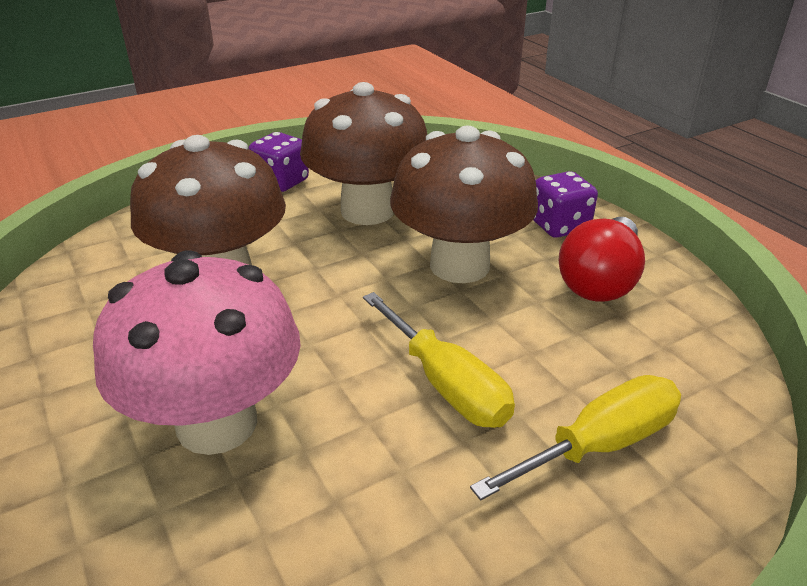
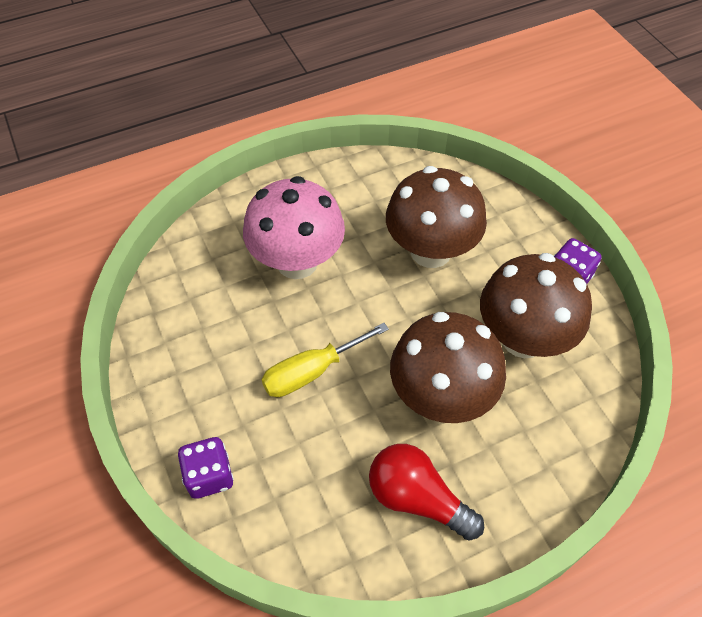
camera: 95 degrees right, 20 degrees up
yellow screwdriver [470,375,681,500] -> none
purple dice [533,171,598,238] -> purple dice moved to [178,437,234,499]

